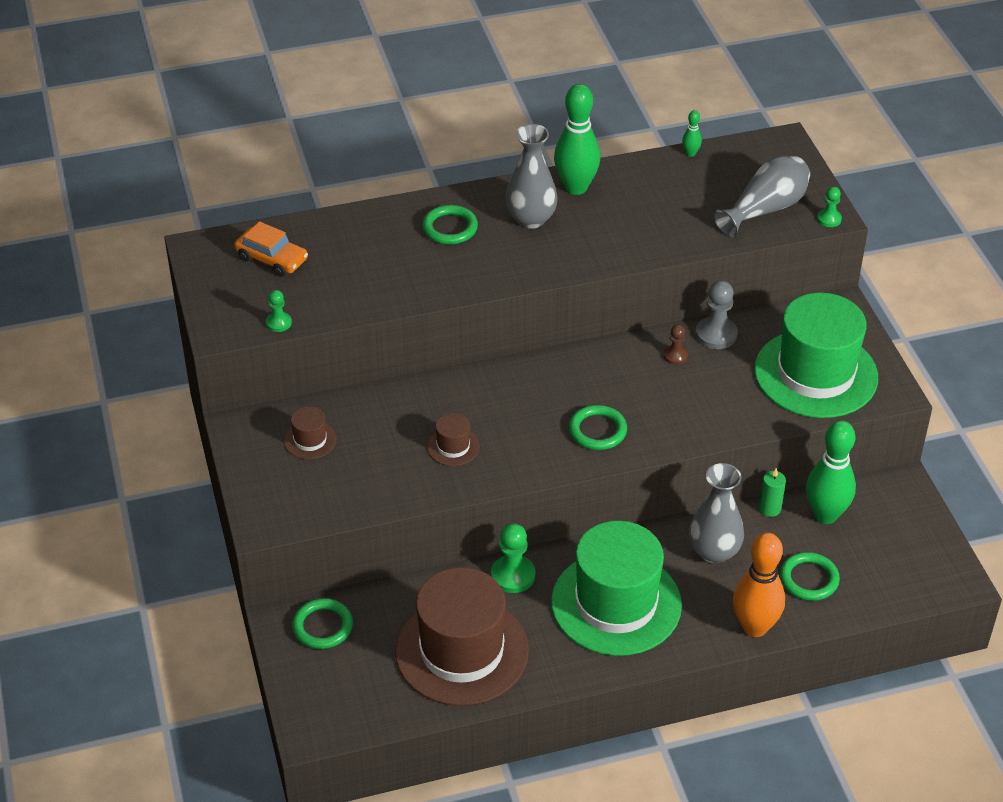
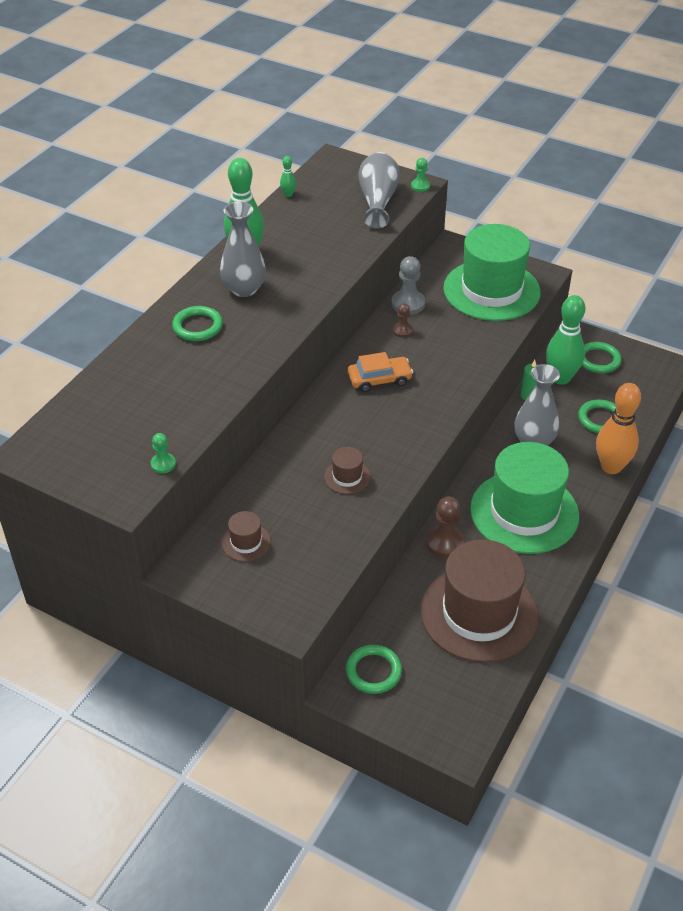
camera: 45 degrees left, 0 degrees up
orange car [234,221,308,277] -> orange car moved to [348,352,413,392]
green pawn [491,523,535,593] -> brown pawn [426,497,465,558]
green ring [569,405,627,450] -> green ring moved to [582,342,621,373]

